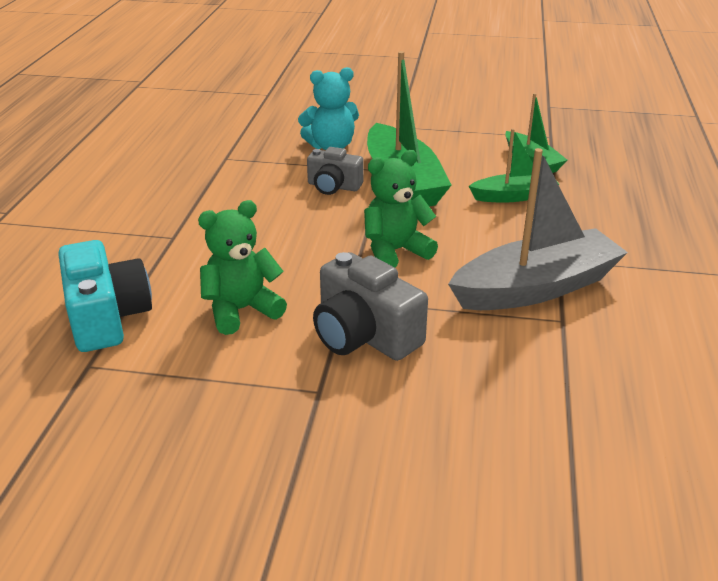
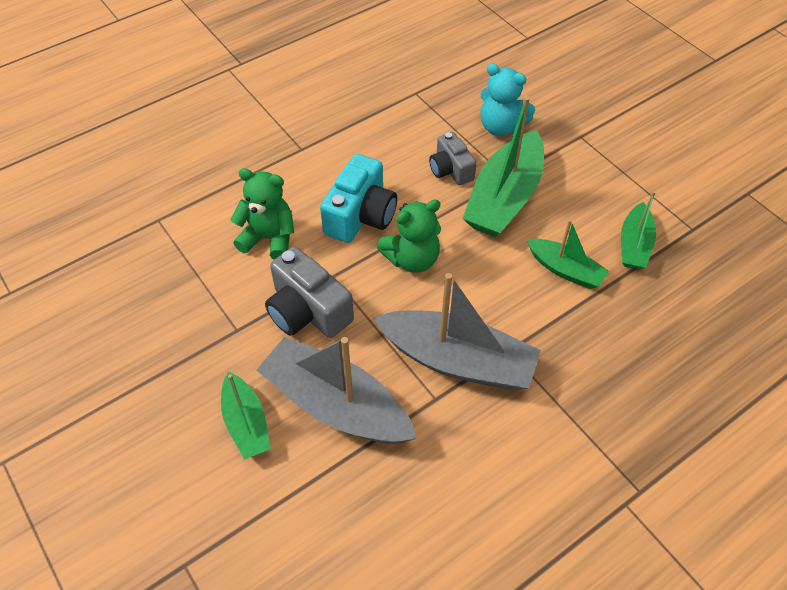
camera: 45 degrees right, 20 degrees up
turquoise camera [58,240,152,352] -> turquoise camera moved to [320,154,397,243]
grey camera [313,252,428,361] -> grey camera turned 45 degrees counterclockwise [265,246,354,338]
green teddy bear [364,150,438,267] -> green teddy bear turned 135 degrees clockwise [377,200,441,273]
none -> green boat [221,372,271,459]
none -> grey boat [256,337,417,444]

